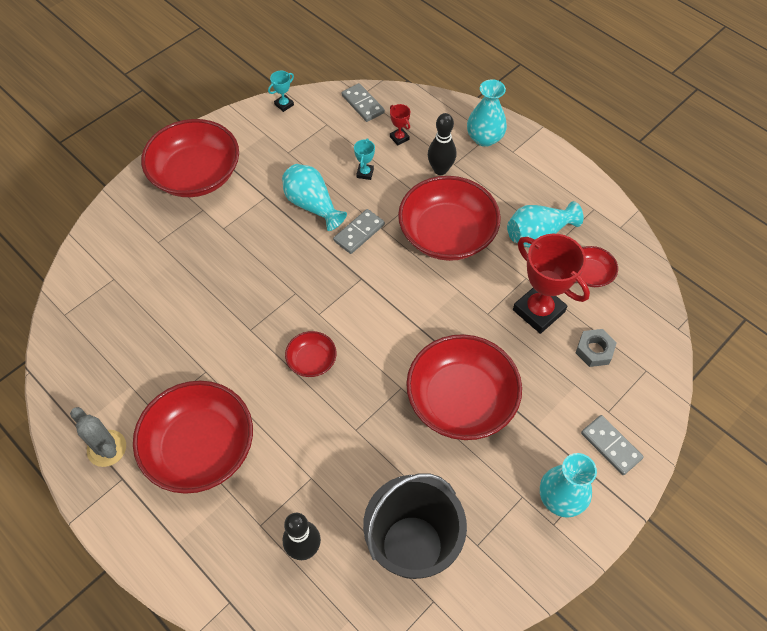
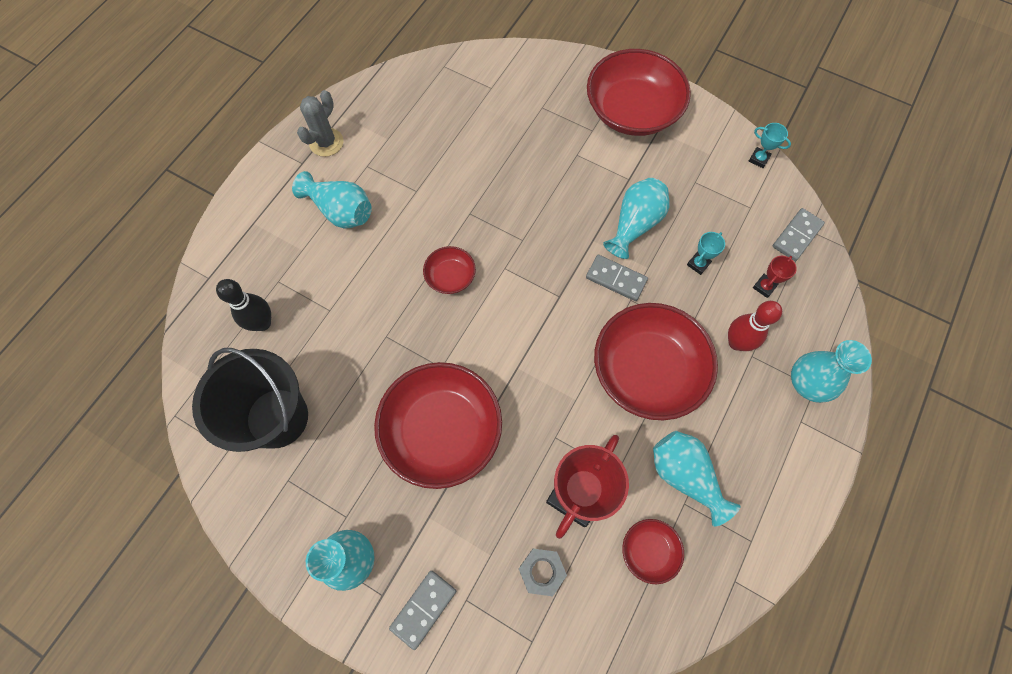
camera: 75 degrees right, 10 degrees up
red bowl [133,381,253,494] -> turquoise vase [292,171,372,229]
turquoise trophy [354,138,375,180] -> turquoise trophy turned 45 degrees counterclockwise [687,232,725,275]
black bowling pin [428,113,456,175] -> red bowling pin [728,301,782,351]

